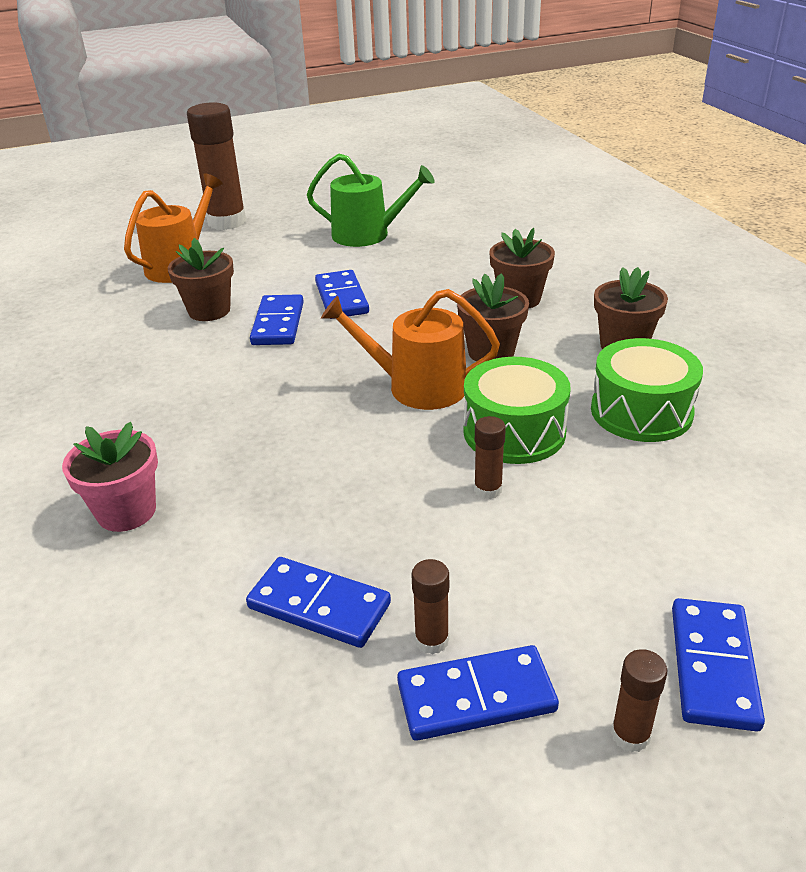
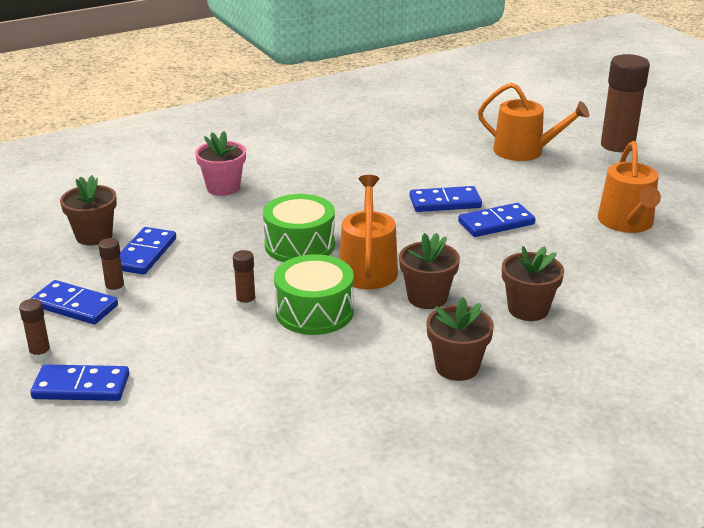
camera: 80 degrees right, 5 degrees down
brown flower pot [168,238,234,321] -> brown flower pot moved to [60,175,117,245]
green watering can [307,154,435,247] -> orange watering can [598,141,661,233]
blue domino [397,645,559,741] -> blue domino turned 45 degrees counterclockwise [30,280,118,325]
green drum [591,338,703,442] -> green drum moved to [263,194,335,262]

